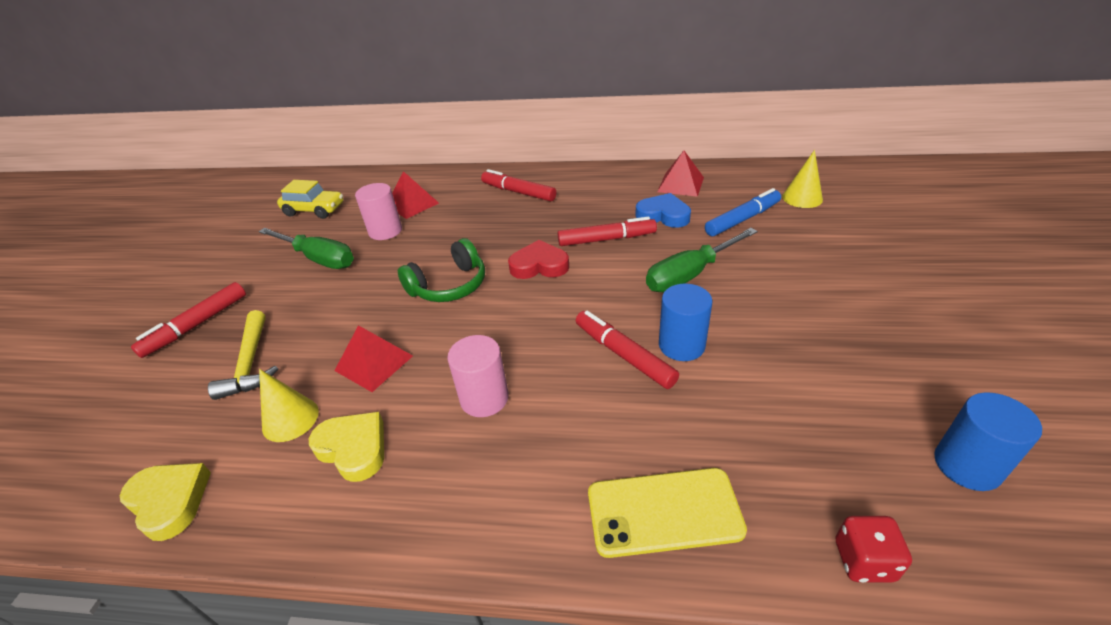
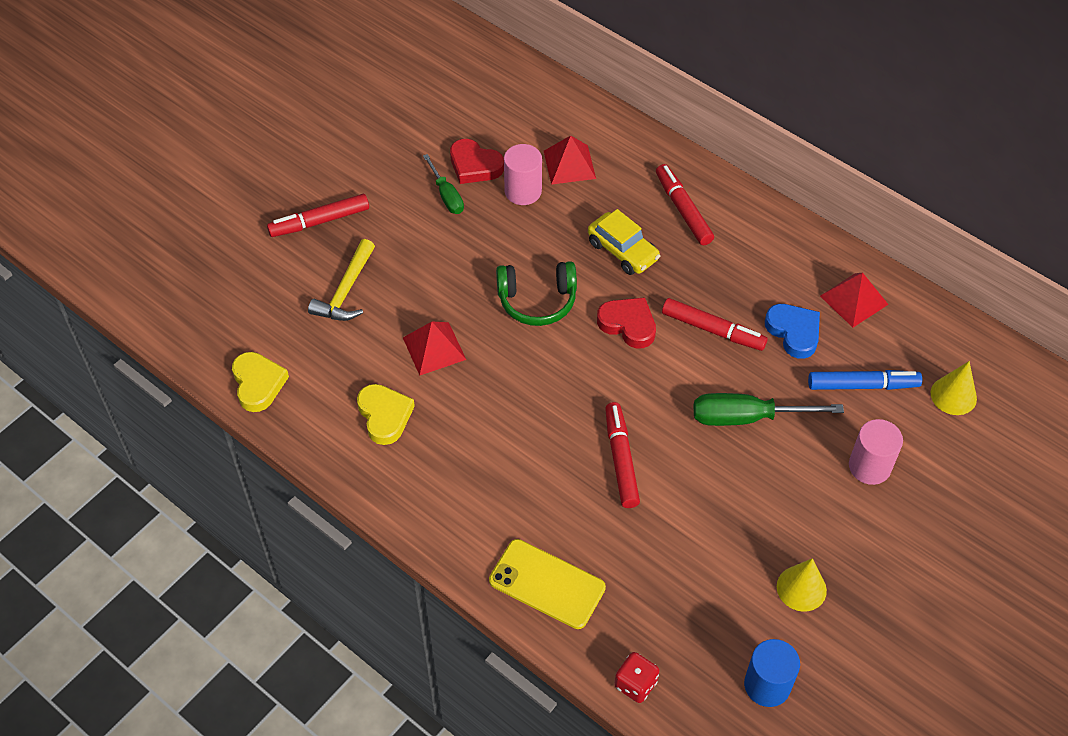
camera: 30 degrees right, 15 degrees up
green screwdriver [259,228,354,269] -> green screwdriver [423,154,464,214], size x0.62
yellow cone [259,369,319,442] -> yellow cone moved to [777,558,827,612]
yellow car [277,180,343,219] -> yellow car moved to [588,209,660,275]
pink cylinder [447,335,509,417] -> pink cylinder moved to [849,419,903,485]
blue cylinder [659,283,712,361] -> none
none -> red heart [450,139,504,184]

